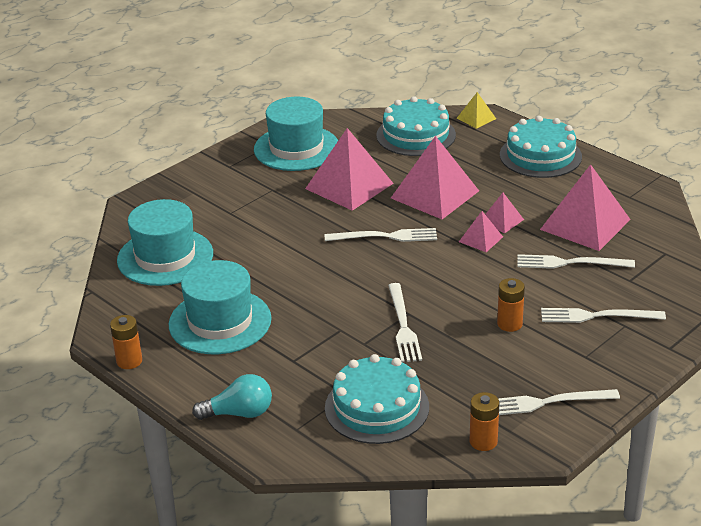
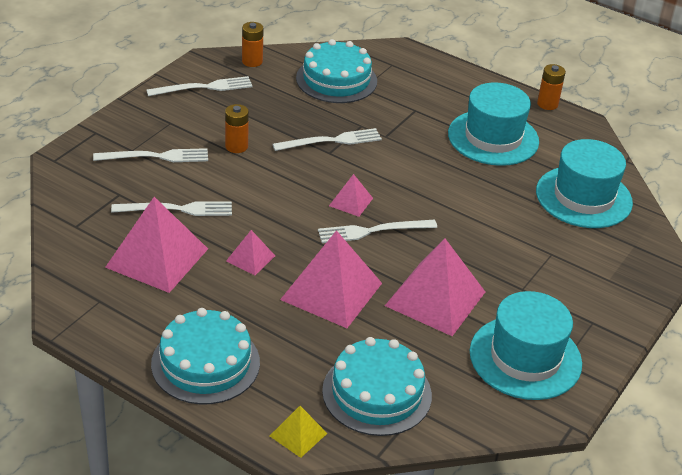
camera: 165 degrees right, 5 degrees up
turquoise light bulb [192,374,272,420] -> none
white fork [388,283,422,362] -> white fork turned 90 degrees clockwise [273,128,382,151]
pink pyramid [459,211,503,252] -> pink pyramid moved to [329,174,373,217]

